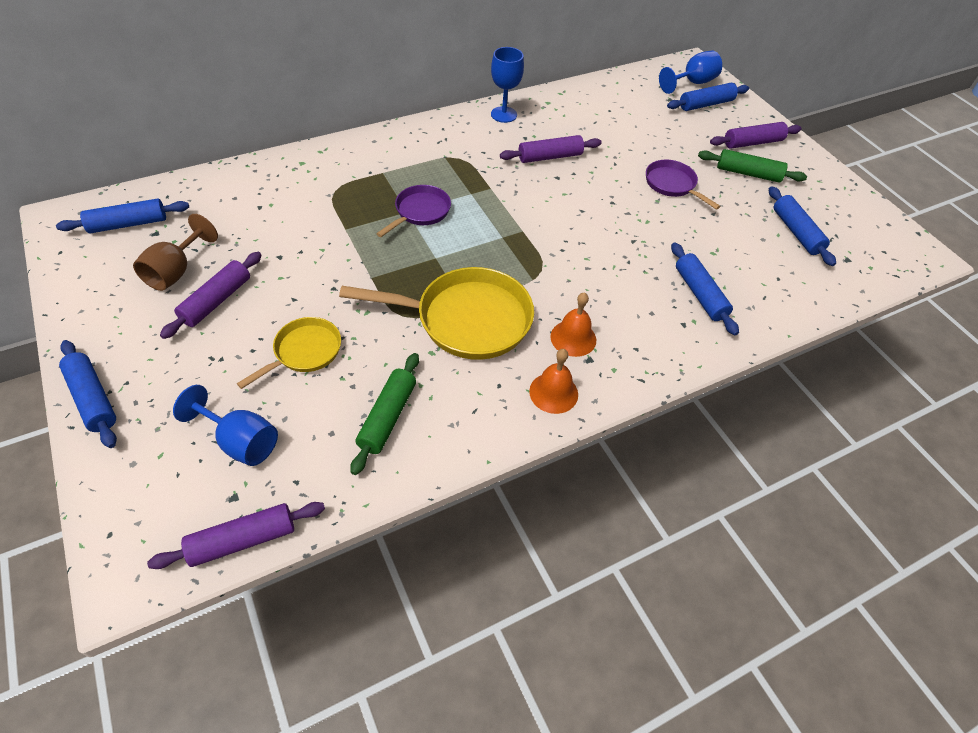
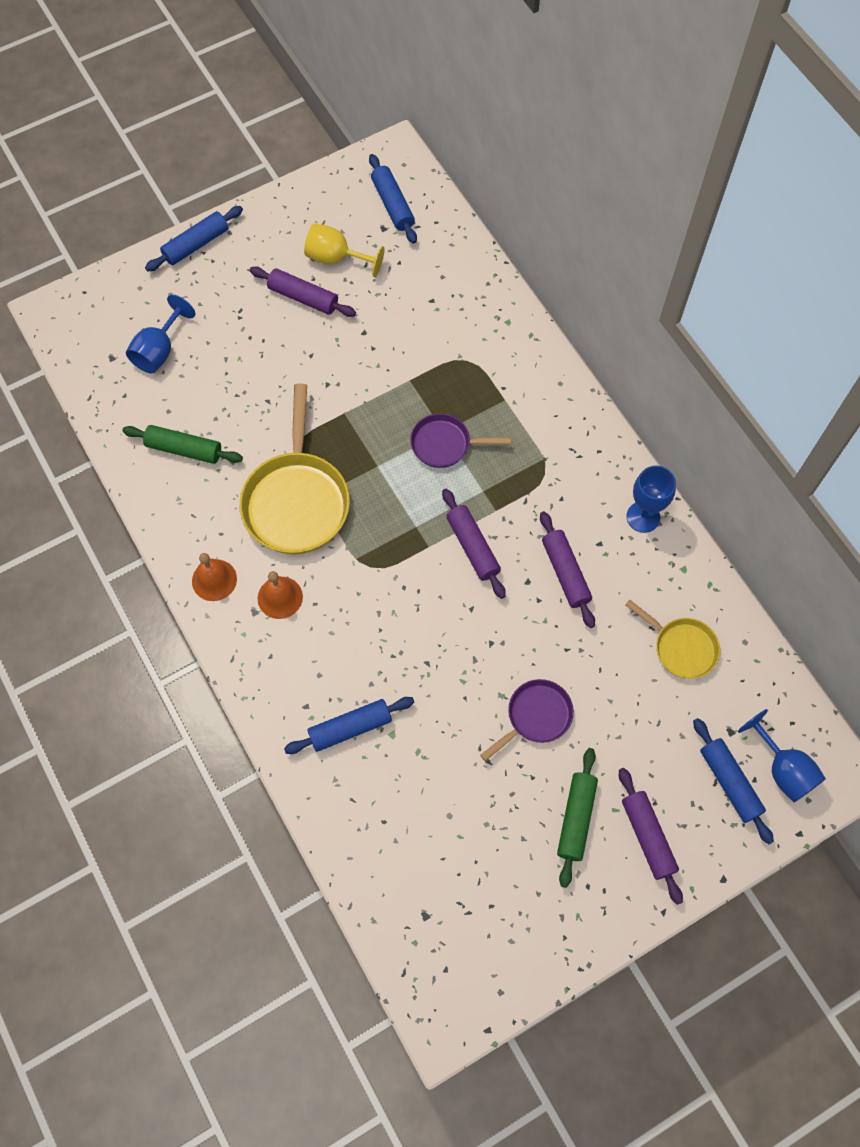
camera: 90 degrees right, 15 degrees up
brown goblet [133,214,218,291] -> yellow goblet [304,224,385,277]
purple rolling pin [147,502,325,569] -> purple rolling pin moved to [442,489,506,599]
yellow pan [237,317,341,389] -> yellow pan moved to [625,599,720,679]
purple pan [376,185,451,237] -> purple pan turned 150 degrees clockwise [410,414,511,468]
blue rolling pin [769,186,836,266] -> none

